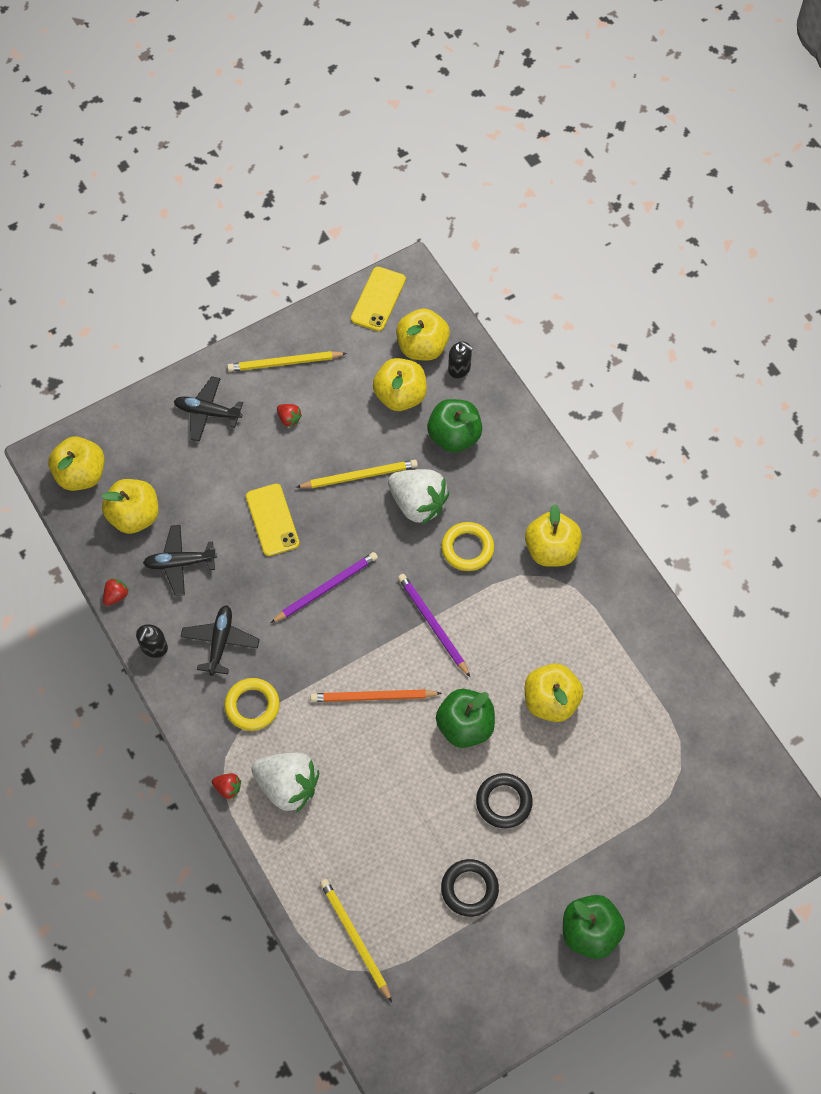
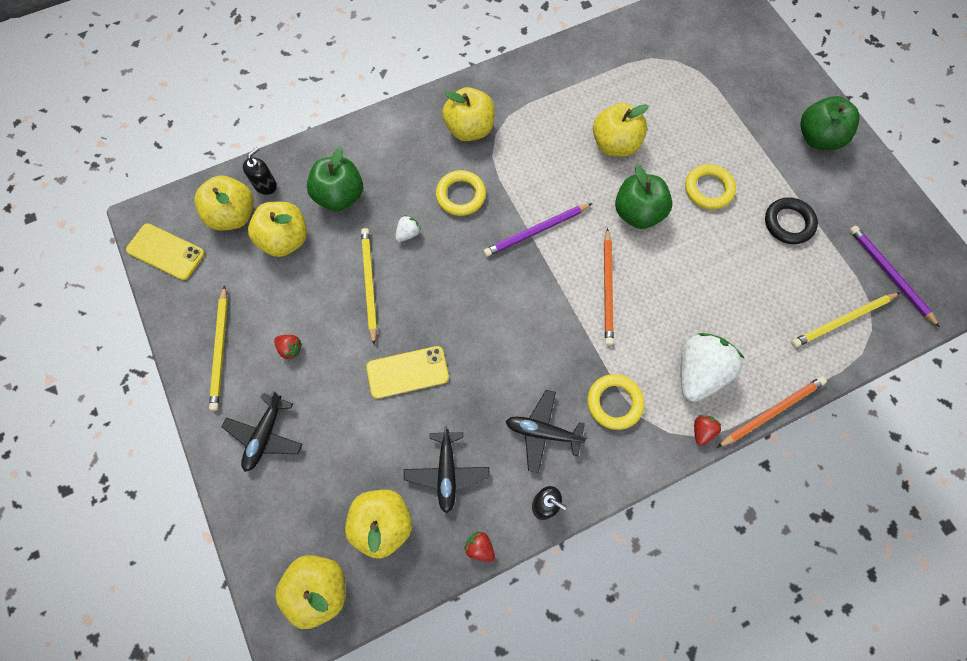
camera: 85 degrees left, 5 degrees up
purple pencil [271,552,378,623] -> purple pencil moved to [850,226,940,327]
red strawberry [277,404,302,427] -> red strawberry turned 75 degrees clockwise [274,335,303,360]
white strawberry [388,469,449,525] -> white strawberry [395,215,421,242], size x0.43
black ring [476,773,533,828] -> yellow ring [685,164,736,210]
none -> orange pencil [717,376,827,448]

